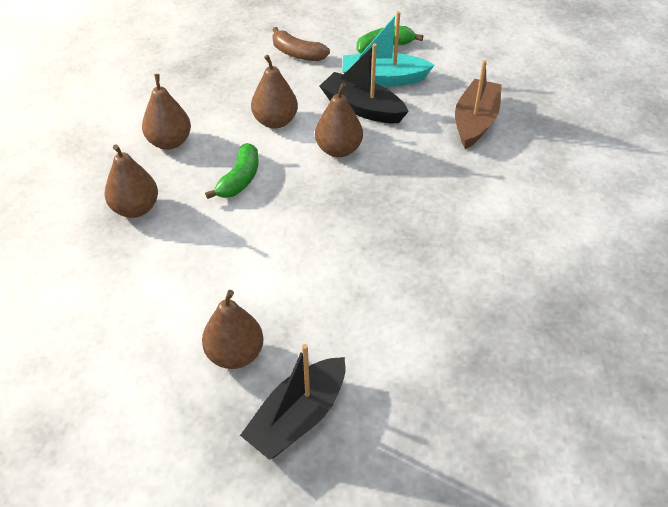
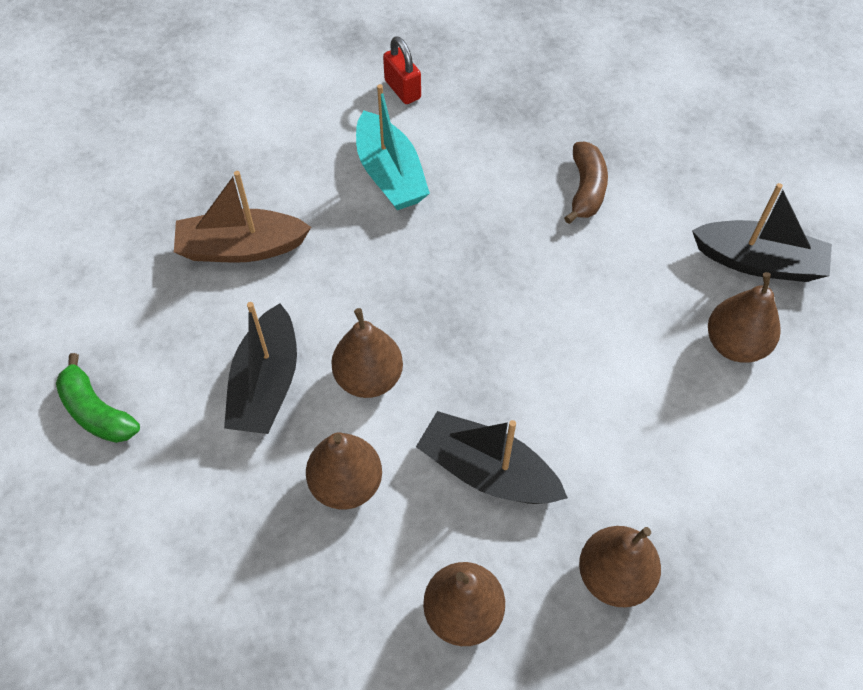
camera: 115 degrees left, 10 degrees up
green banana [205,143,259,199] -> black boat [416,411,568,504]
brown banana [272,27,330,61] -> brown banana moved to [564,142,608,224]
turquoise boat [343,11,434,86] -> turquoise boat moved to [356,84,430,210]
none -> red padlock [383,36,421,104]

